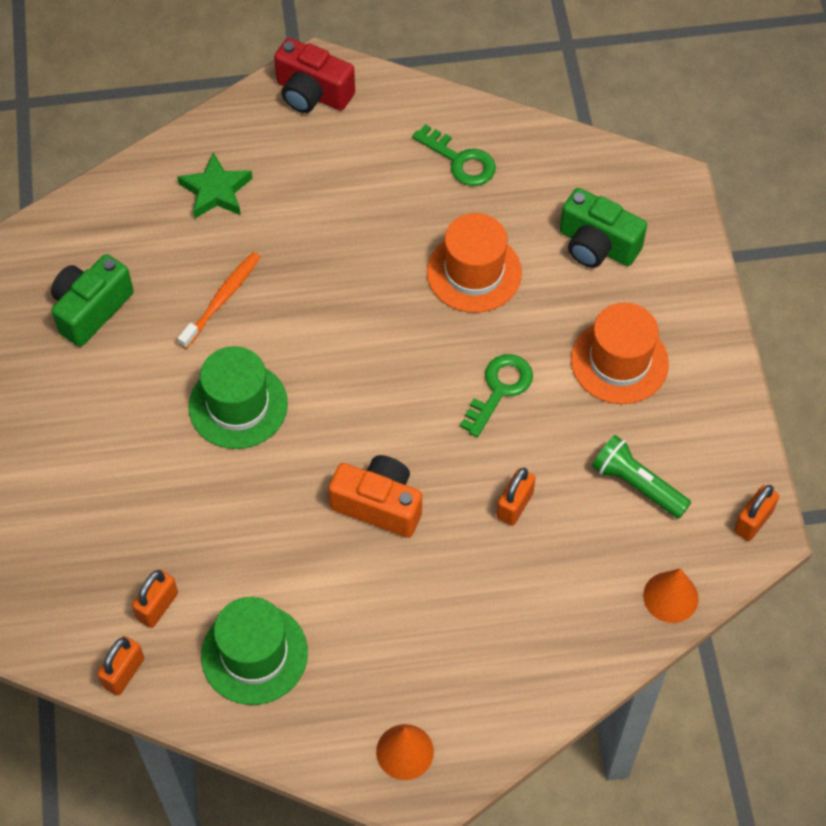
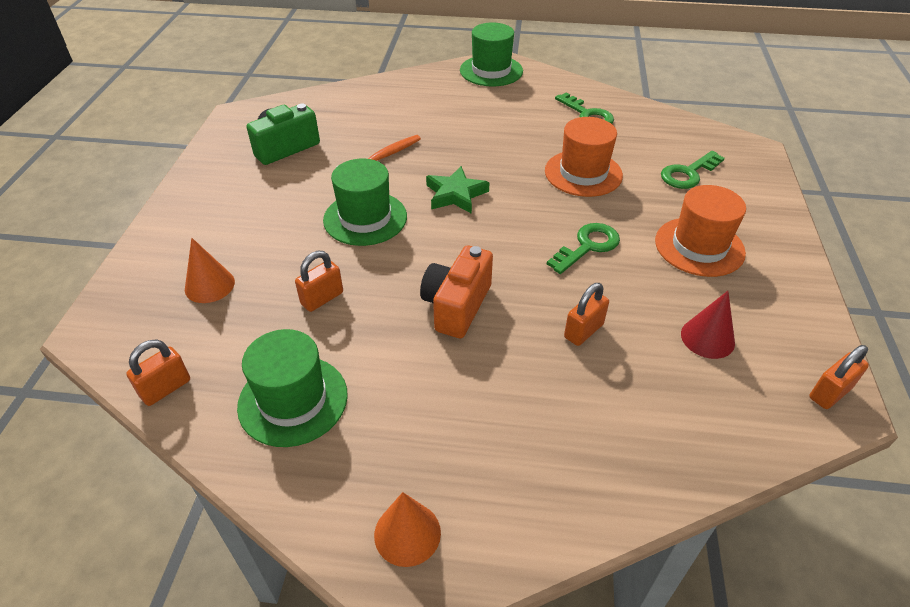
camera: 15 degrees right, 15 degrees down
orange padlock [132,570,178,628] -> orange padlock moved to [295,251,343,312]
green star [177,152,253,218] -> green star moved to [426,166,490,214]
red camera [274,38,355,113] -> green hat [460,23,523,87]
orange camera [328,455,422,538] -> orange camera turned 105 degrees counterclockwise [420,246,493,338]
green camera [560,188,647,268] -> green key [661,151,725,189]
green flashlight [592,435,691,518] -> red cone [681,291,735,359]
orange cone [643,568,699,623] -> orange cone moved to [185,238,235,303]

